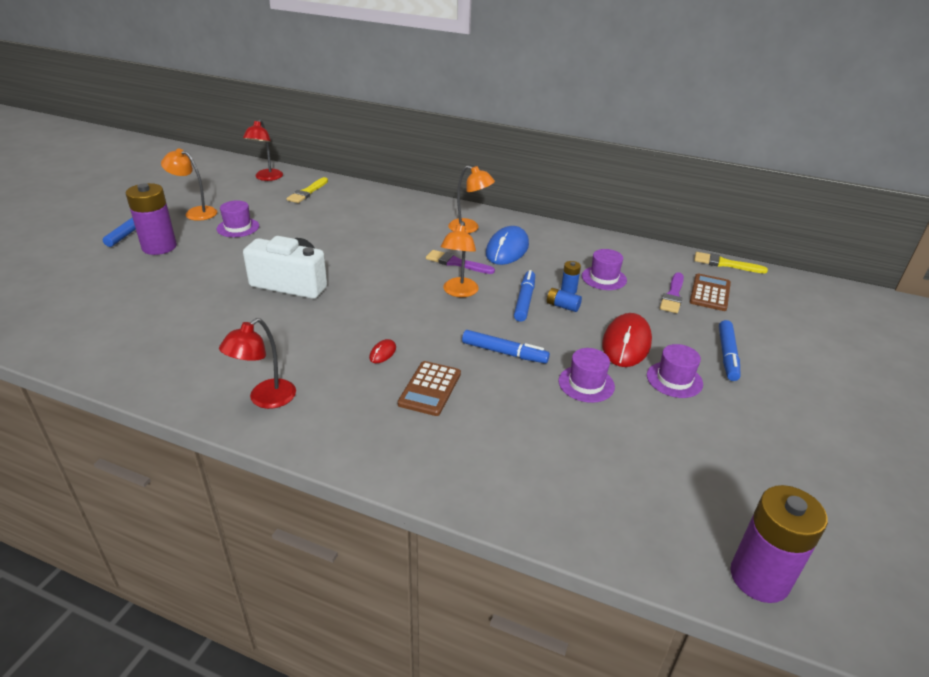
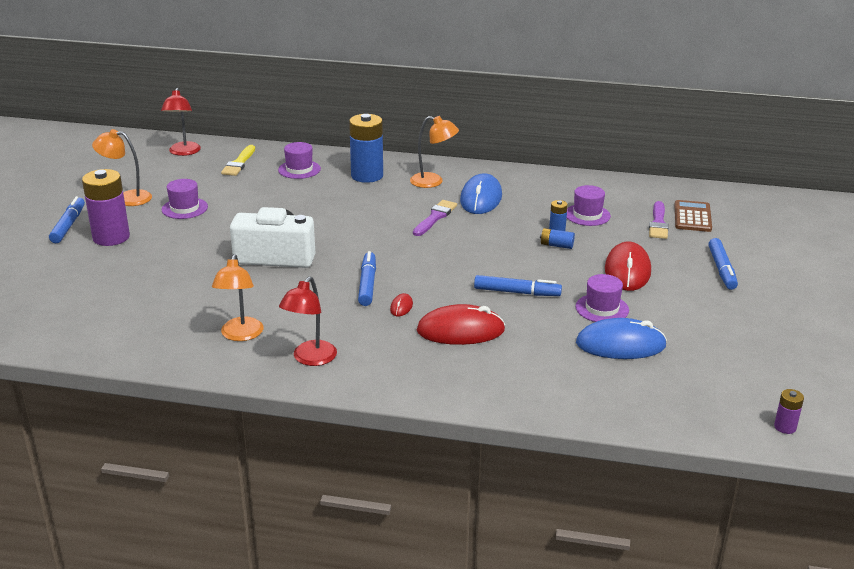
camera: 10 degrees left, 5 degrees down
brown calculator [398,361,461,416] -> red mouse [417,304,505,345]
purple brush [426,250,495,274] -> purple brush turned 105 degrees clockwise [413,200,457,236]
orange lamp [441,221,479,297] -> orange lamp moved to [212,254,263,341]
blue marker [514,270,535,322] -> blue marker moved to [358,251,376,306]
purple hat [647,344,703,398] -> purple hat moved to [278,142,321,179]
yellow brush [694,252,768,273] -> none
purple battery [730,485,828,603] -> purple battery [774,389,804,434], size x0.46
none -> blue battery [349,114,383,183]
none -> blue mouse [576,318,667,359]

